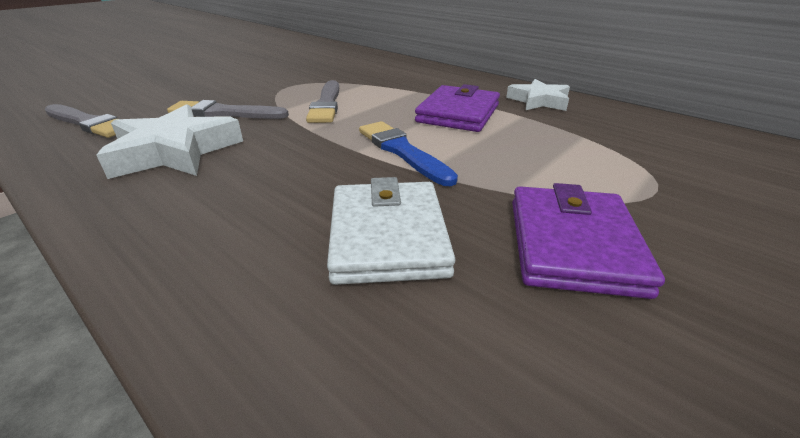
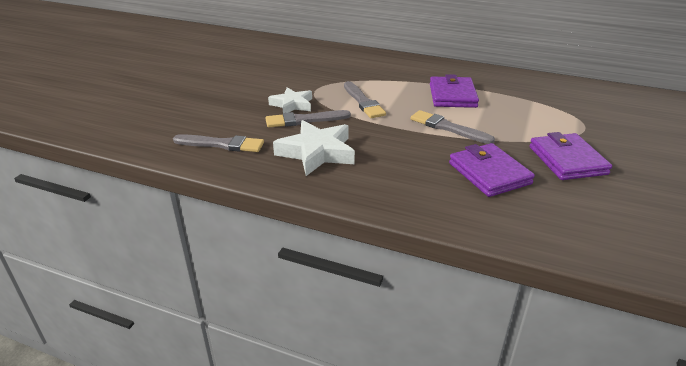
camera: 20 degrees left, 0 degrees up
white wallet [327,177,455,285] -> purple wallet [449,143,535,197]
blue brush [359,121,458,186] -> grey brush [411,110,495,144]
white star [506,79,570,111] -> white star moved to [268,87,312,113]

